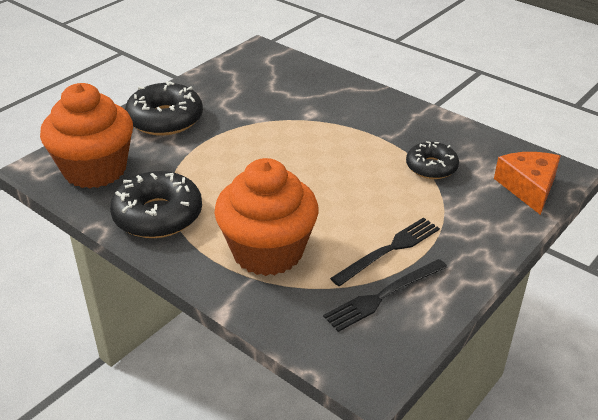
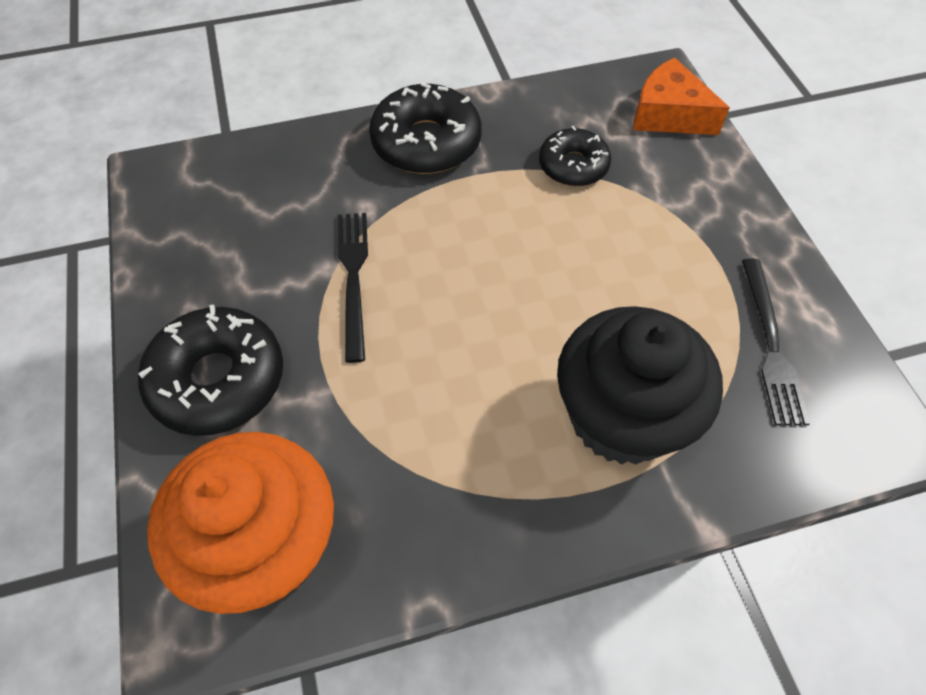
camera: 55 degrees left, 20 degrees up
black donut [110,171,202,238] -> black donut moved to [369,82,482,174]
orange cupcake [214,158,319,276] -> black cupcake [557,306,723,465]
black fork [330,217,440,286] -> black fork moved to [338,213,368,363]

